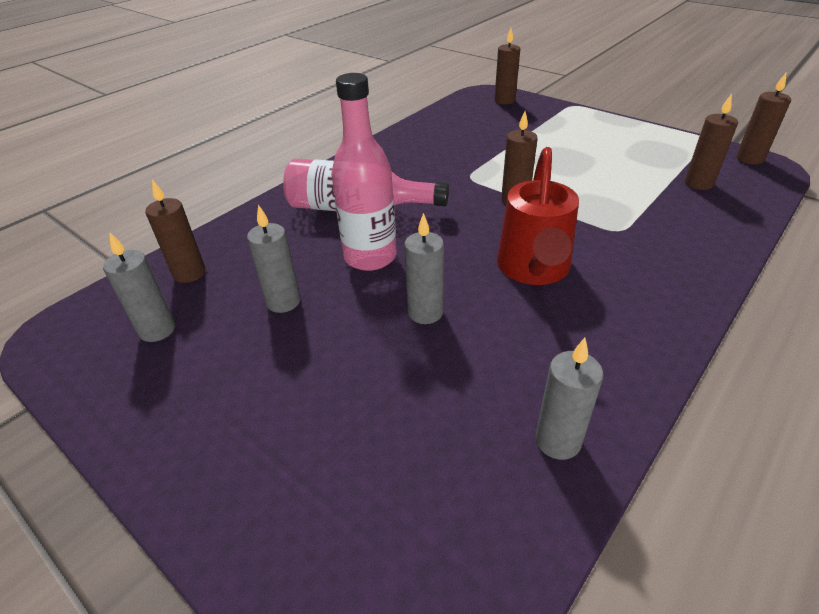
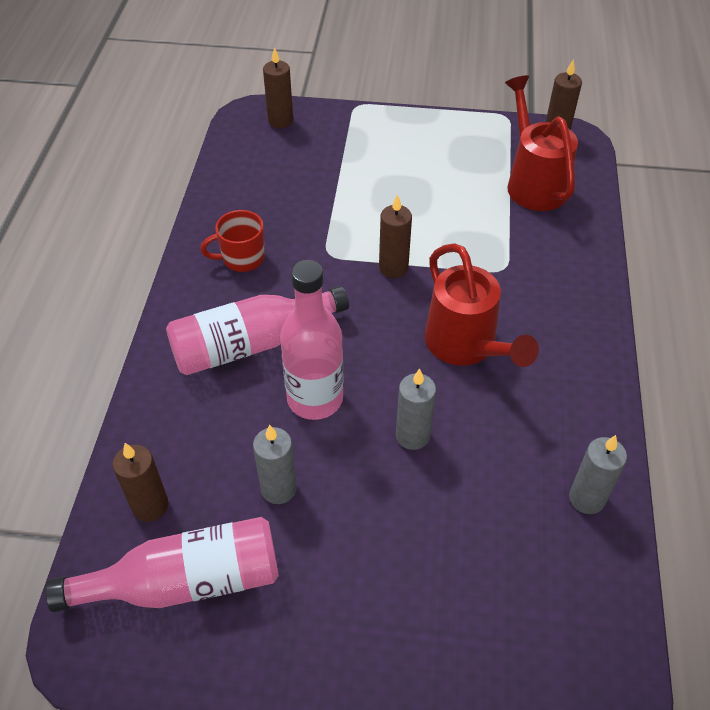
camera: 35 degrees left, 10 degrees up
grey candle [103,232,175,342] -> pink bottle [45,517,279,612]
brown candle [685,94,738,190] -> red watering can [505,75,578,211]
none -> red mug [200,210,265,272]

